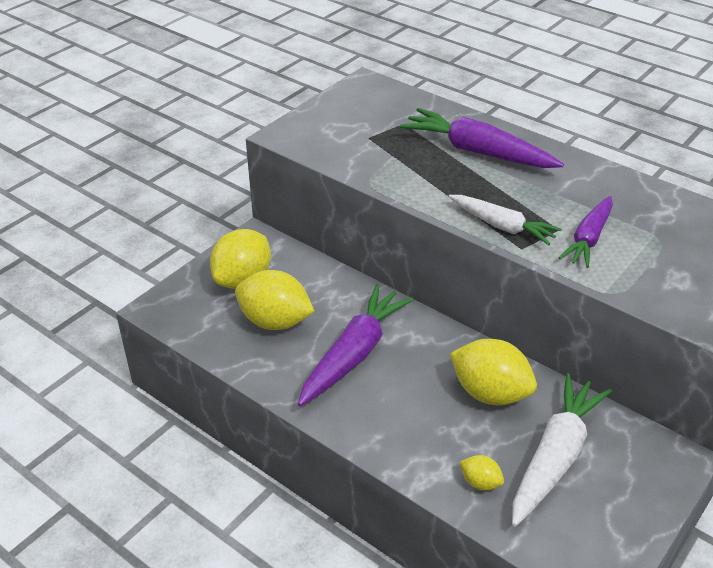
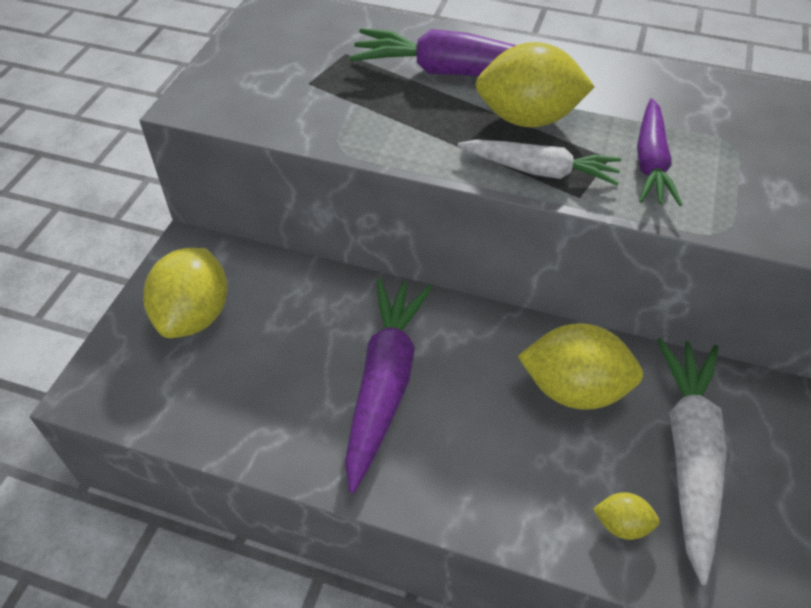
camera: 20 degrees left, 10 degrees up
yellow lemon [235,270,315,330] -> yellow lemon moved to [475,42,595,127]

